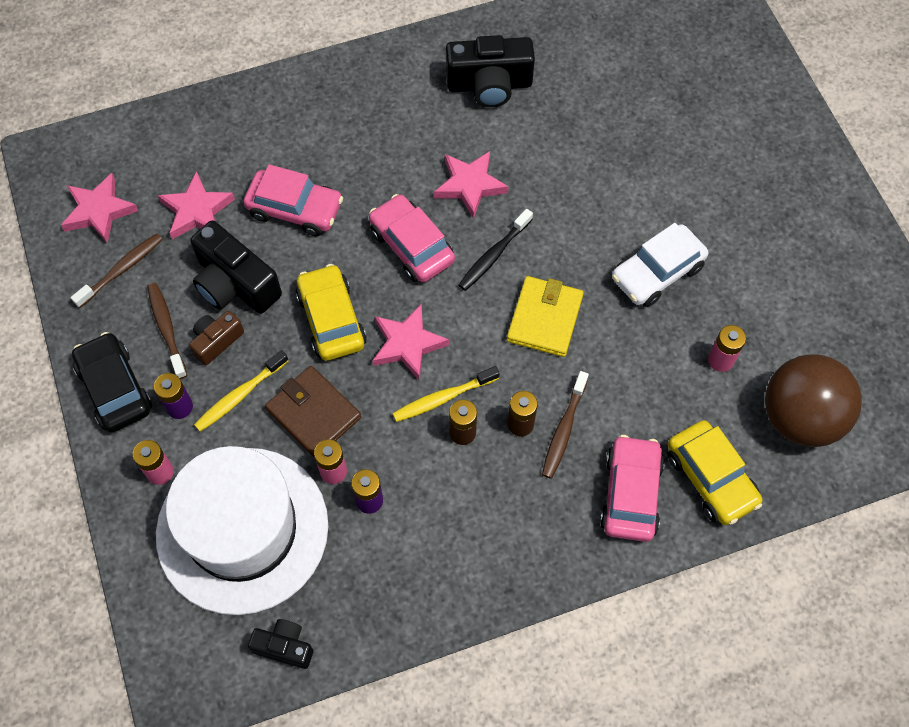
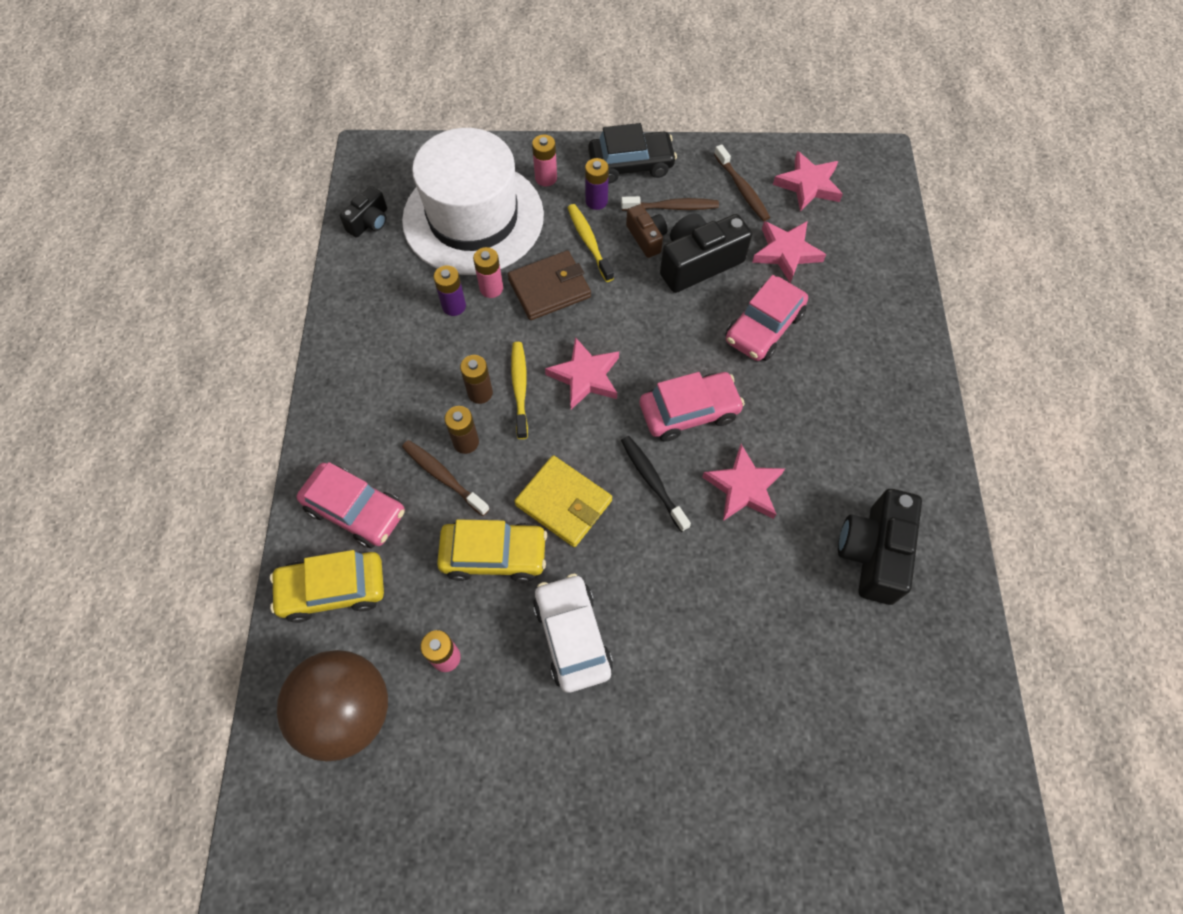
camera: 110 degrees right, 0 degrees up
yellow car [296,264,367,361] -> yellow car moved to [437,519,547,582]

